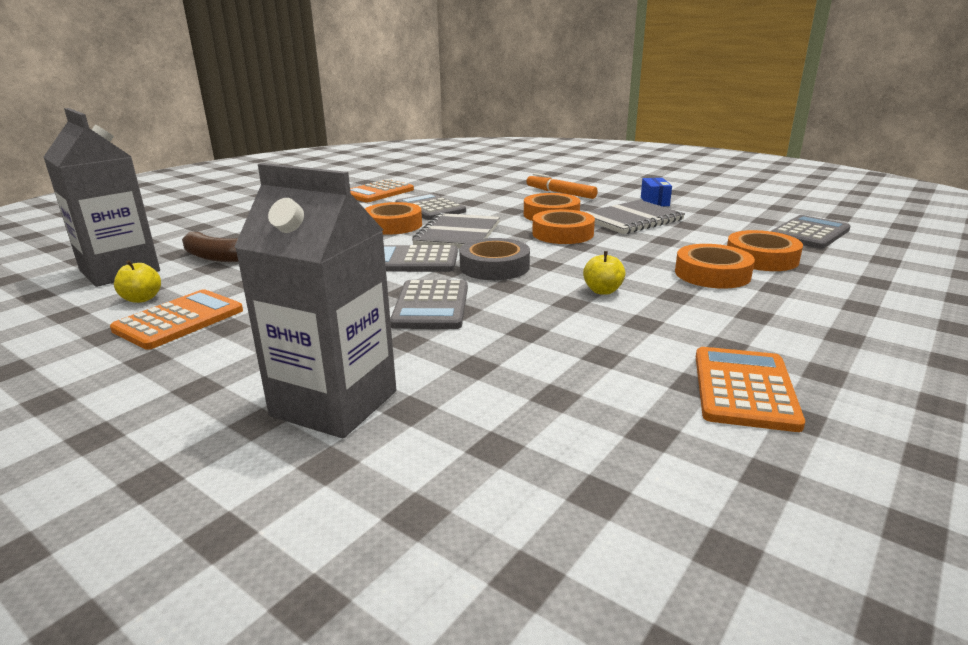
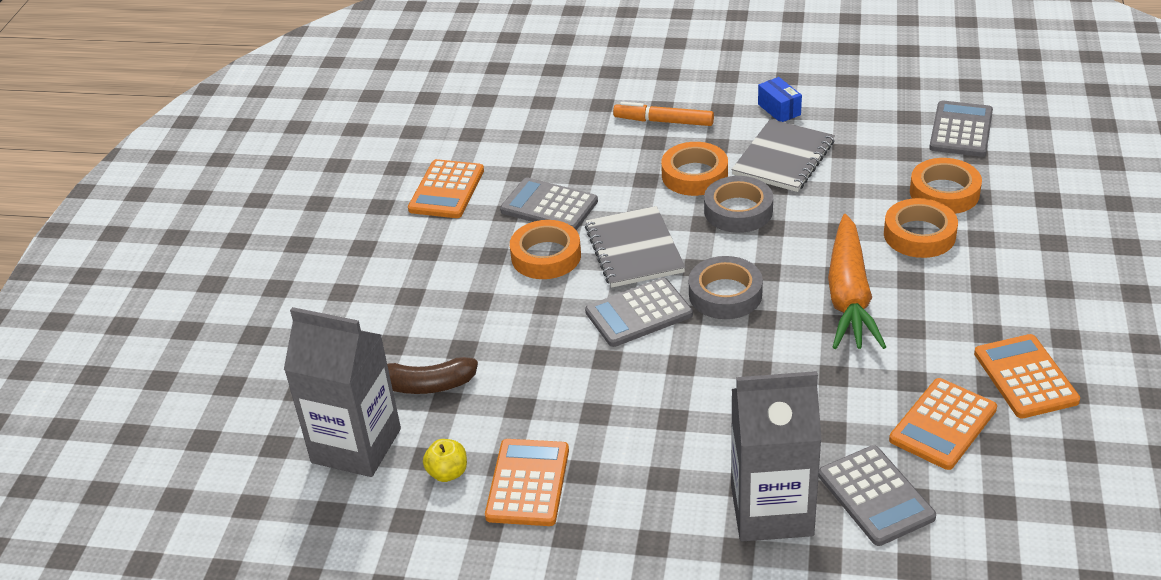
camera: 25 degrees left, 15 degrees up
grey calculator [390,280,468,329] -> grey calculator moved to [819,445,936,546]
orange tape [532,209,595,244] -> grey tape [704,176,773,233]
yellow apple [583,251,625,295] -> orange carrot [828,214,886,349]
none -> orange calculator [889,378,997,470]

